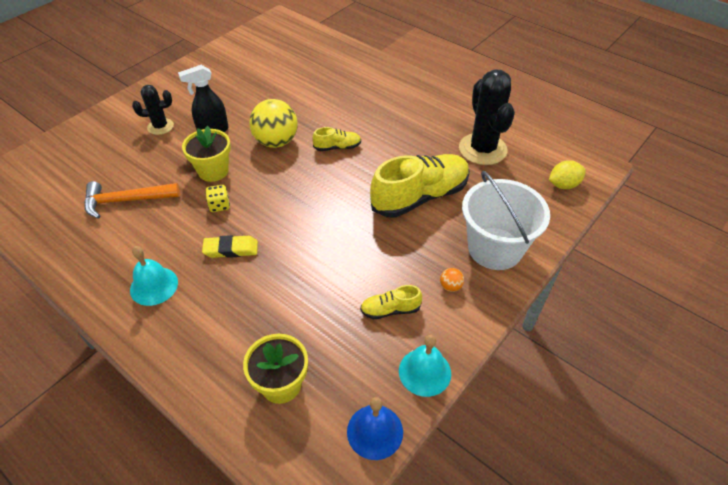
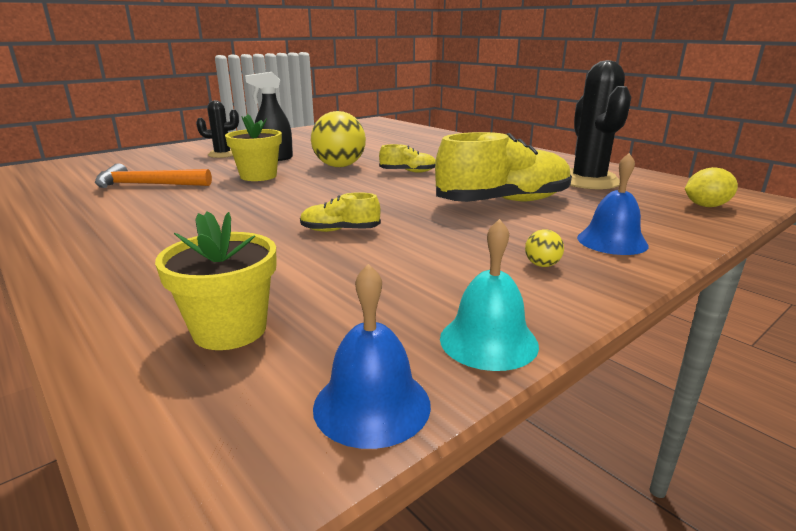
camera: 10 degrees right, 25 degrees down
turquoise bell [130,246,178,306] -> none
yellow eraser [202,235,258,258] -> none
yellow dice [205,185,230,212] -> none
yellow shoe [360,285,422,319] -> yellow shoe moved to [300,192,381,232]
orange ball [440,268,464,292] -> yellow ball [525,229,564,267]
white bucket [462,171,550,270] -> blue bell [577,153,649,255]

